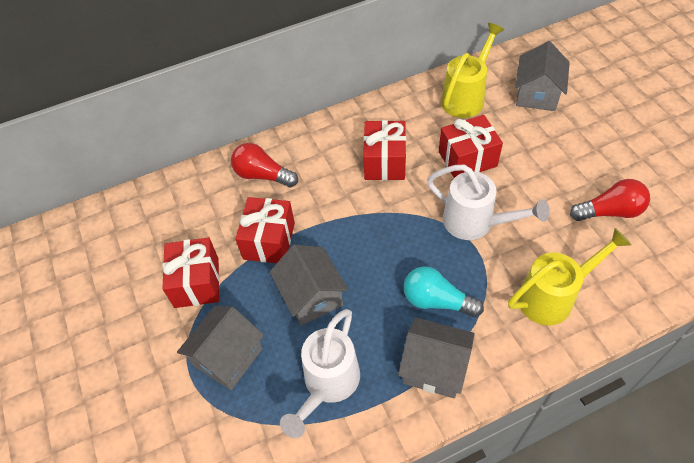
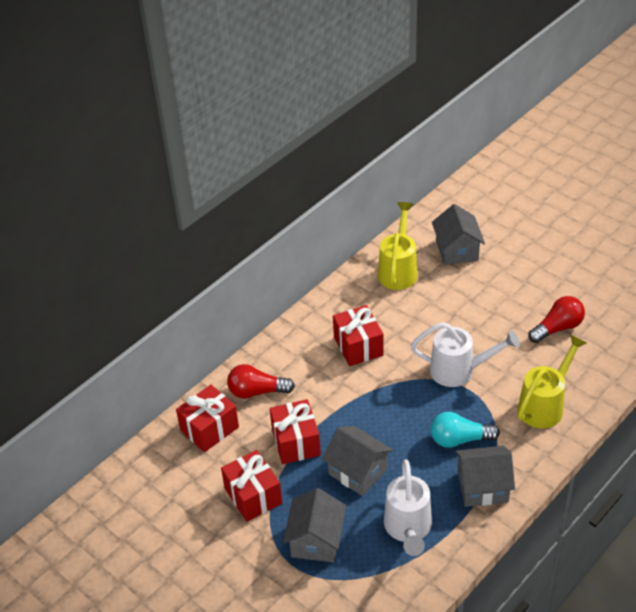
camera: 25 degrees left, 10 degrees down
red gift [439,115,503,178] -> red gift moved to [176,385,239,452]

